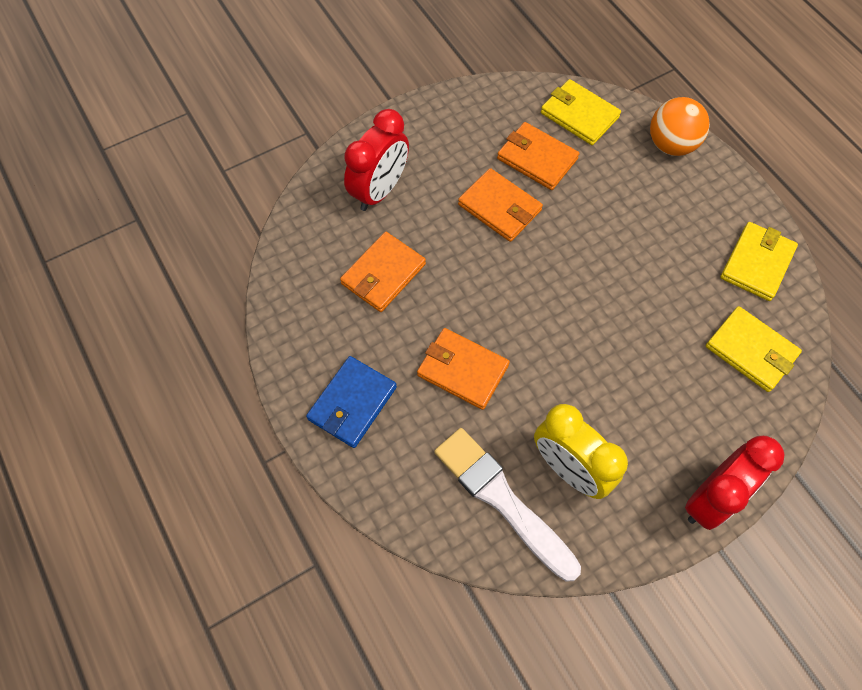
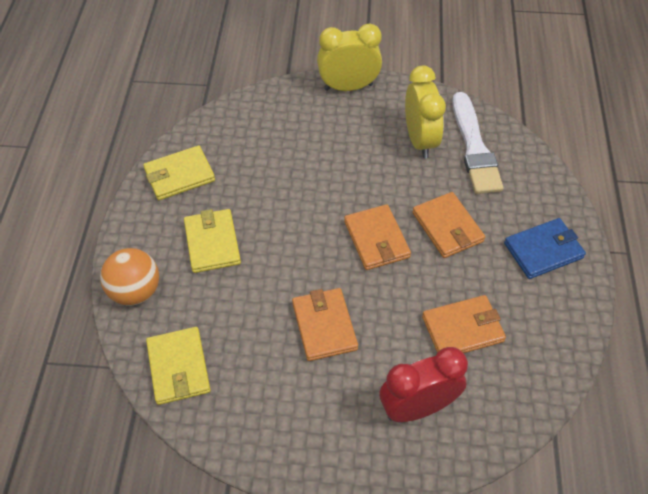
camera: 145 degrees left, 10 degrees down
orange wallet [497,122,579,190] -> orange wallet moved to [344,204,411,270]
red clock [685,436,784,530] -> yellow clock [317,23,382,91]
yellow wallet [706,306,802,392] -> yellow wallet moved to [184,209,241,273]

